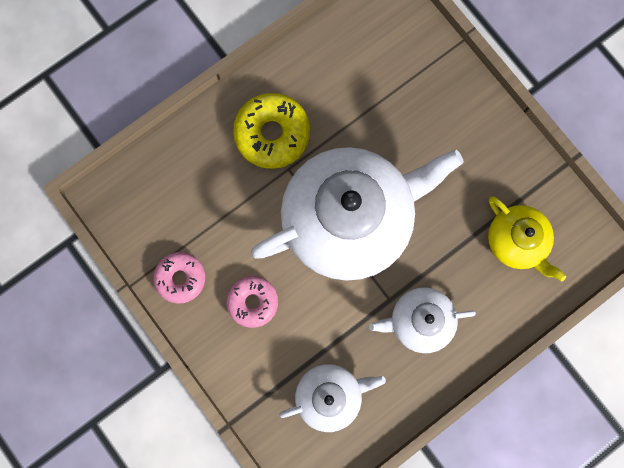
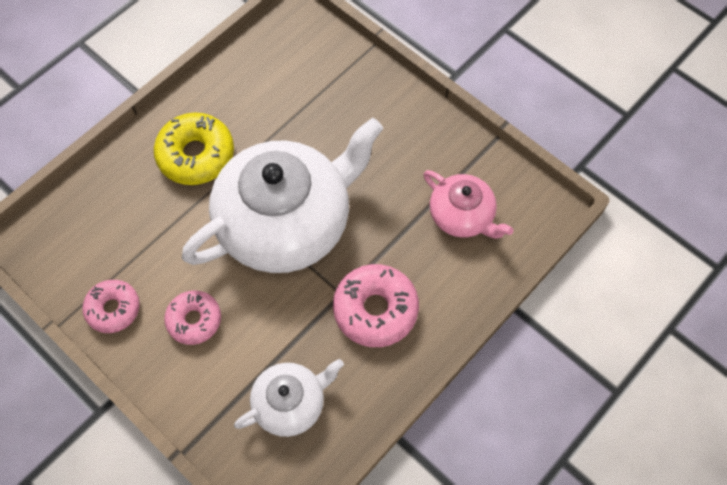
camera: 10 degrees left, 15 degrees down
white teapot [369,288,476,353] -> pink donut [333,264,419,347]
yellow teapot [488,197,566,282] -> pink teapot [424,170,513,239]

